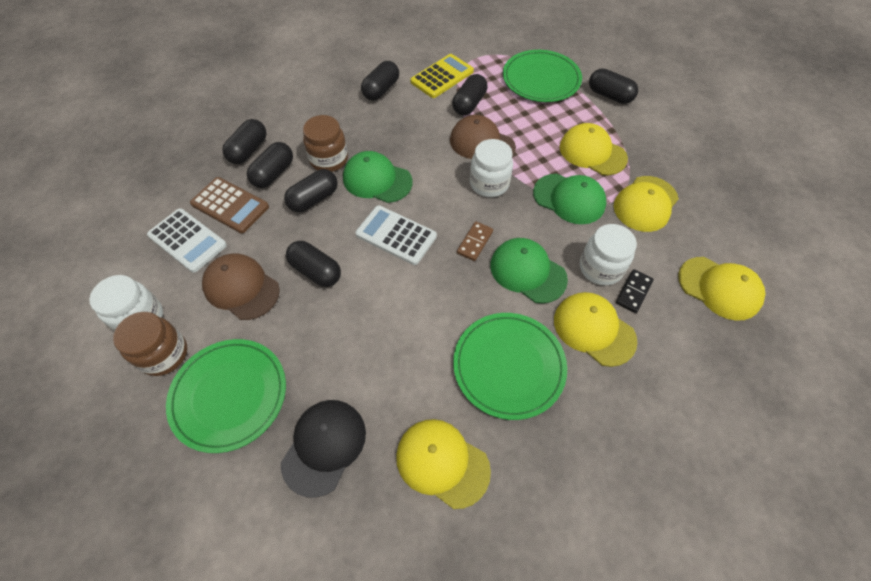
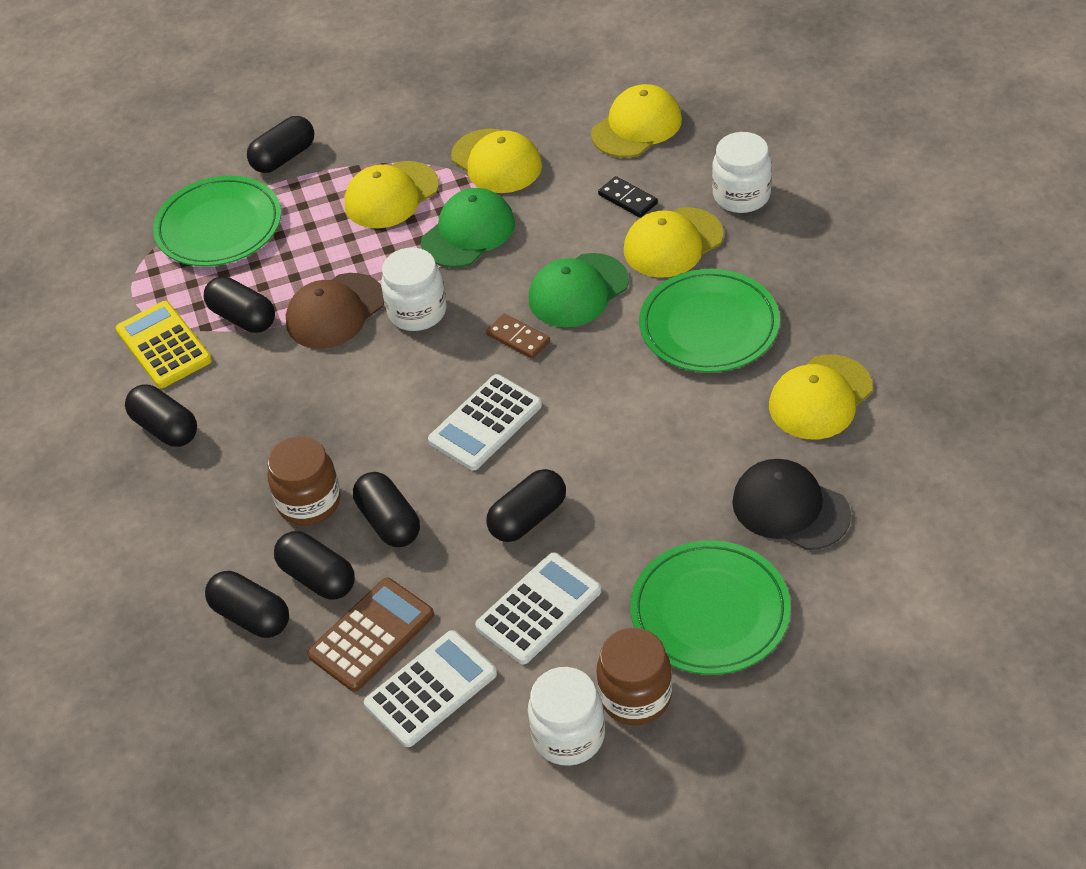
camera: 75 degrees left, 10 degrees down
brown cap [202,253,280,320] -> white calculator [475,552,601,664]
green cap [343,151,413,203] -> none
white jar [580,224,637,286] -> white jar moved to [712,132,772,213]

